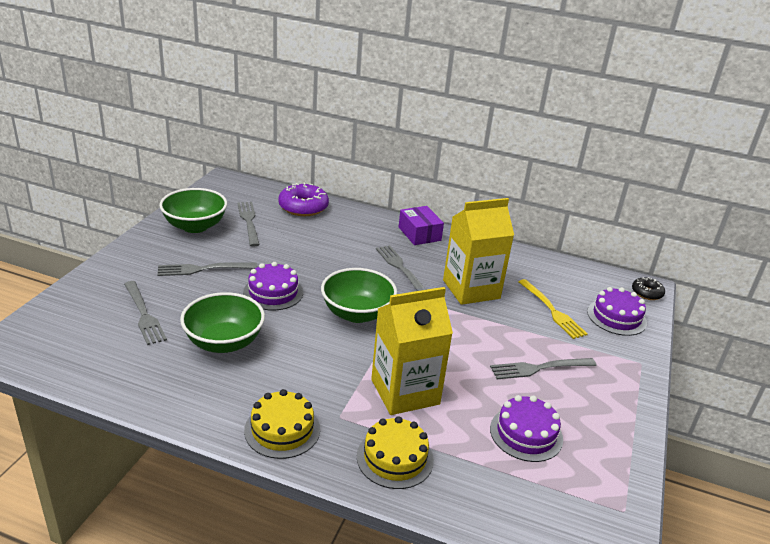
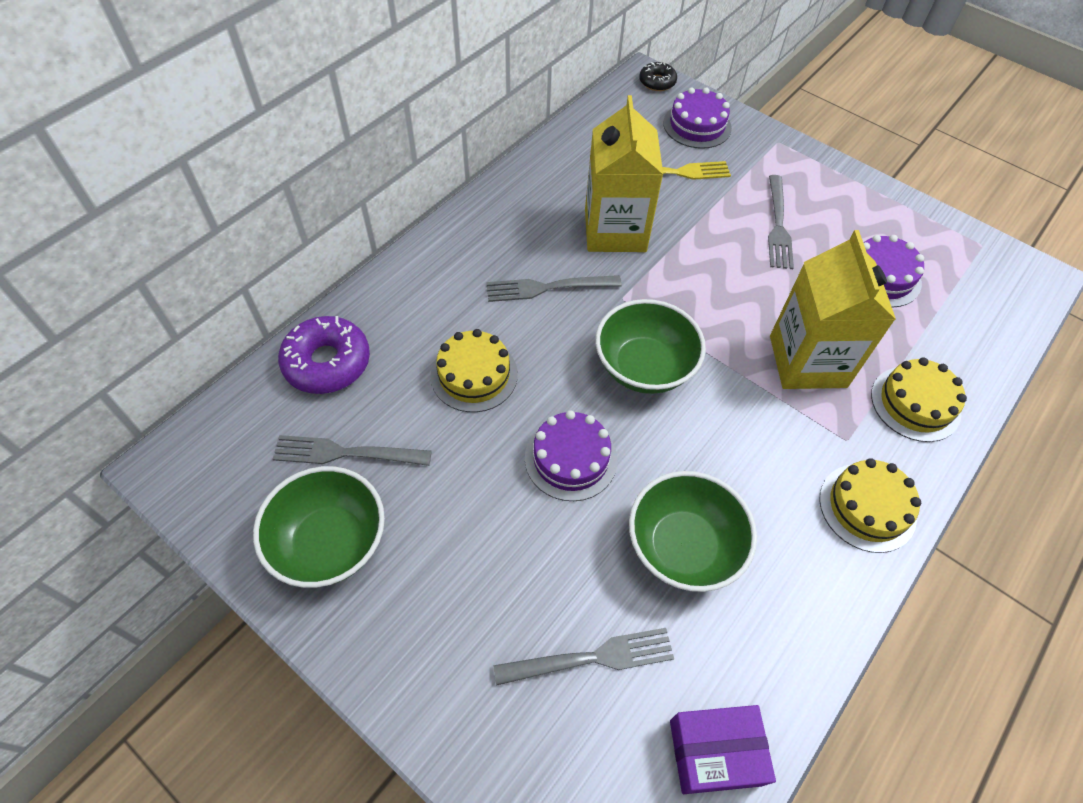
camera: 70 degrees left, 25 degrees up
grey fork [158,262,257,276] -> none
purple box [399,206,444,245] -> purple box moved to [670,705,776,794]
none -> yellow cake [431,329,518,412]

